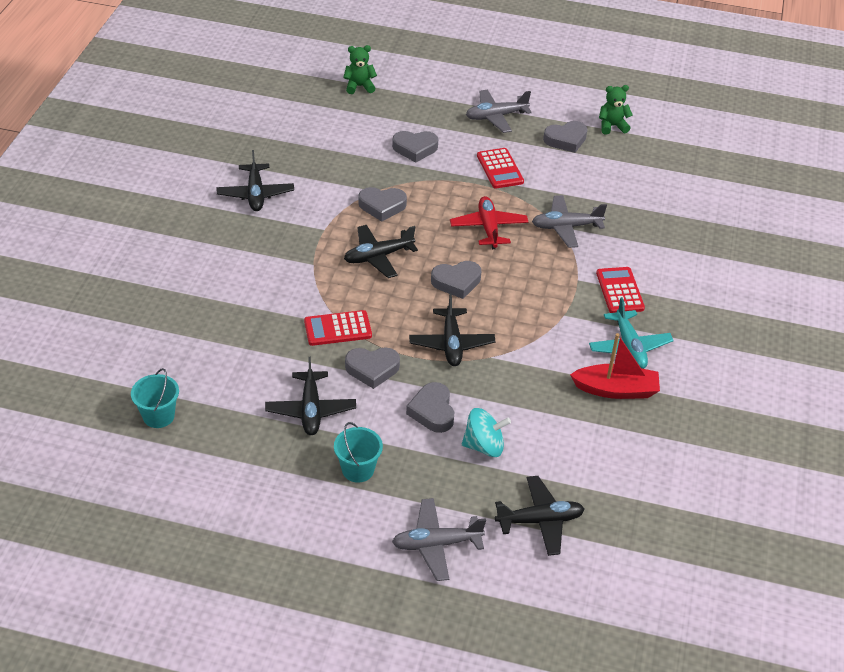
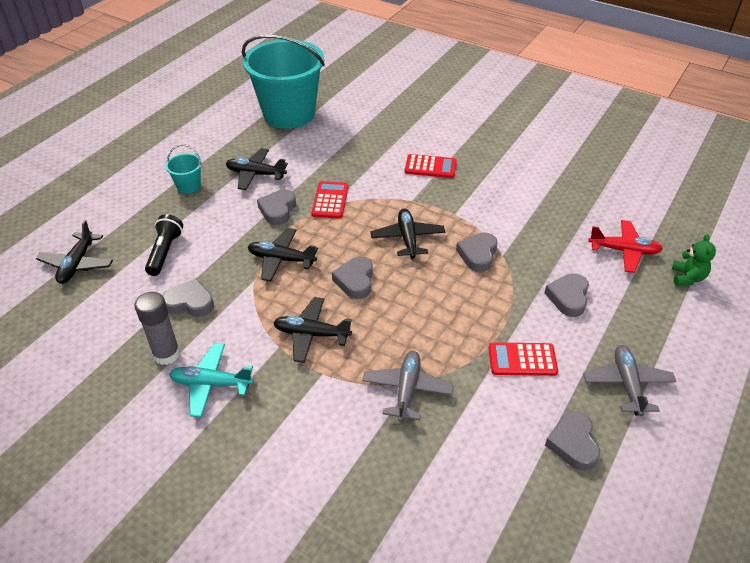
camera: 110 degrees right, 0 degrees up
turquoise bucket [131,368,179,428] -> turquoise bucket [242,35,325,129], size x2.46
black plane [217,150,294,211] -> black plane moved to [273,297,352,363]
grey plane [392,498,486,581] -> none
grey heart [406,382,454,433] -> grey heart moved to [162,278,214,317]
red plane [450,196,528,249] -> red plane moved to [588,220,663,273]
turquoise spinning top [462,408,511,457] -> black flashlight [145,214,183,276]
red boat [570,333,660,399] -> grey glue stick [134,292,180,365]
red calculator [596,267,645,313] -> red calculator moved to [405,154,457,178]
green teddy bear [599,85,632,135] -> none

